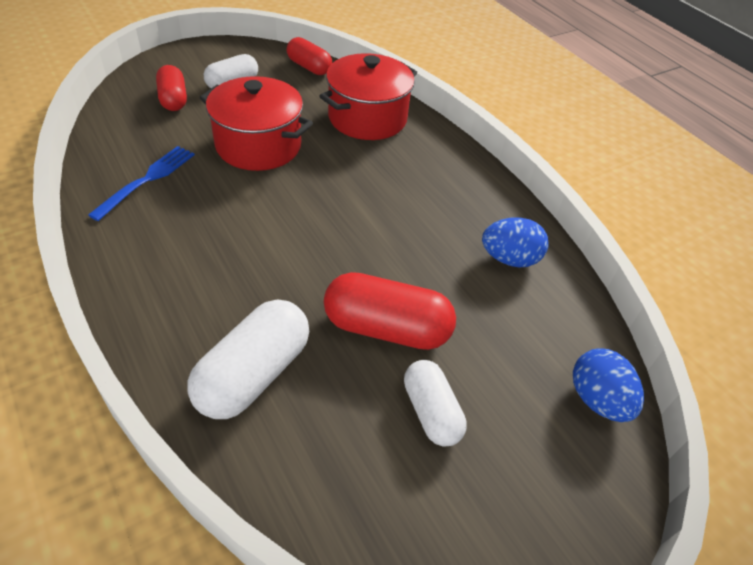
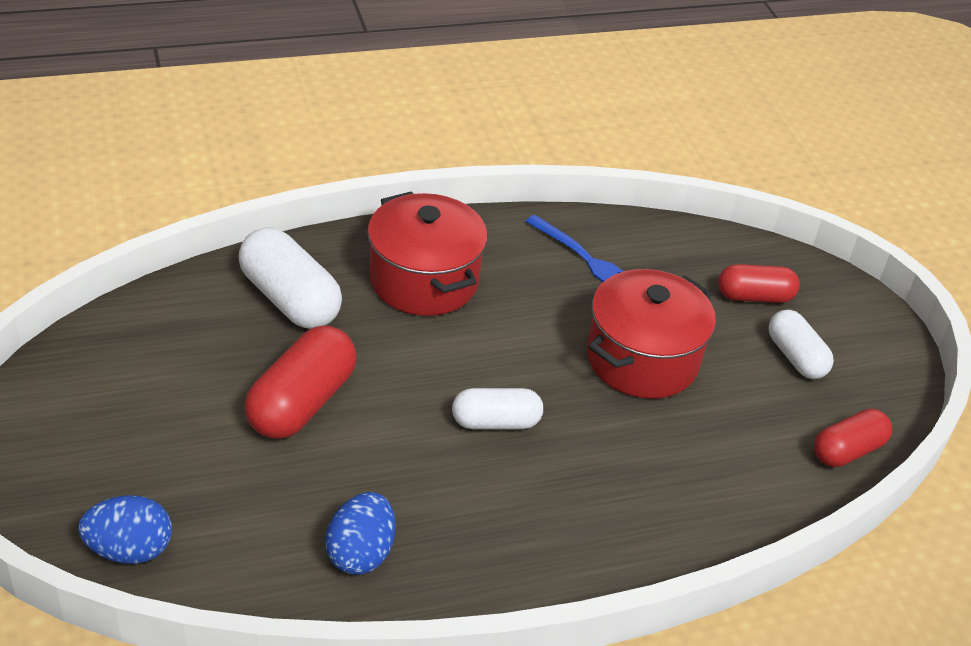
camera: 105 degrees right, 5 degrees down
red pot [319,53,417,140] -> red pot moved to [367,191,487,316]
white capsule [404,360,467,447] -> white capsule moved to [452,388,543,429]

